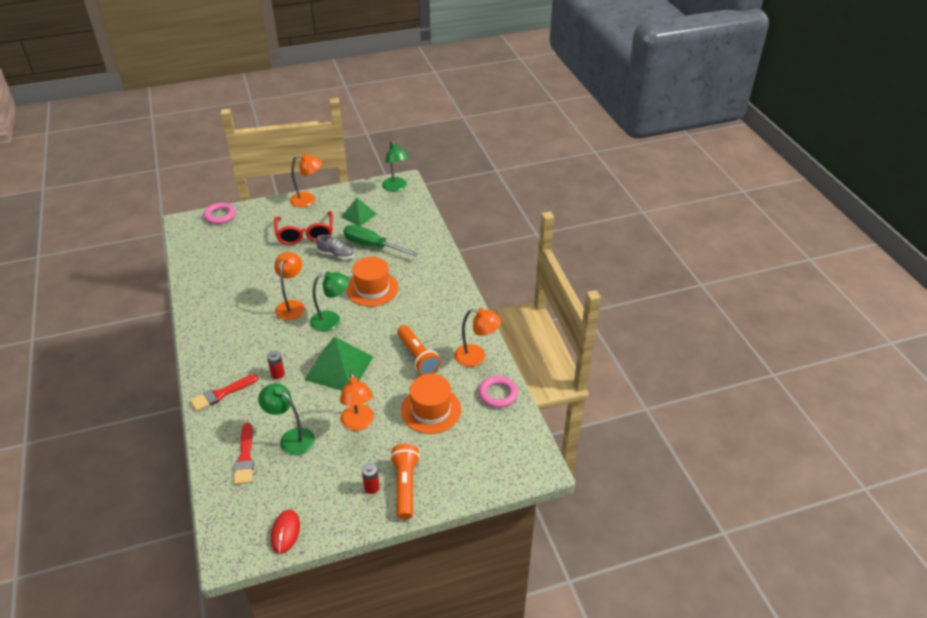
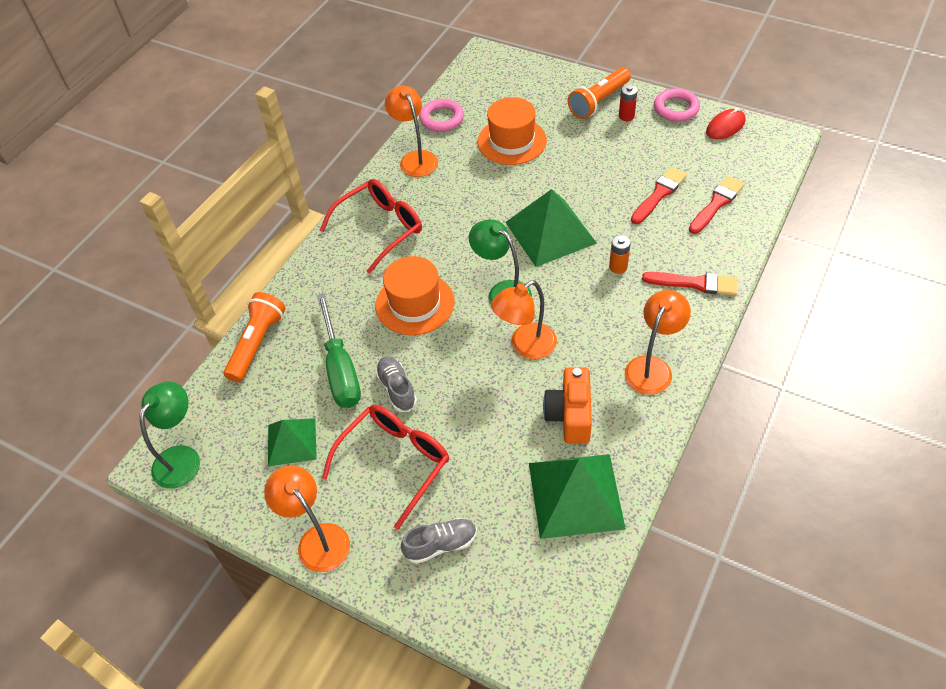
camera: 130 degrees left, 10 degrees up
pink ring [204,203,236,224] -> pink ring moved to [654,88,700,122]
green lamp [258,384,315,455] -> red brush [631,167,687,224]
red battery [267,351,285,379] -> orange battery [609,235,631,274]
orange lamp [340,371,374,431] -> orange lamp moved to [625,290,691,395]
orange flashlight [397,325,441,375] -> orange flashlight moved to [224,292,285,382]
none -> red glasses [320,179,422,274]
none -> grey shoe [401,518,477,564]
none -> green pyramid [529,454,626,539]
none -> orange camera [543,367,592,444]

